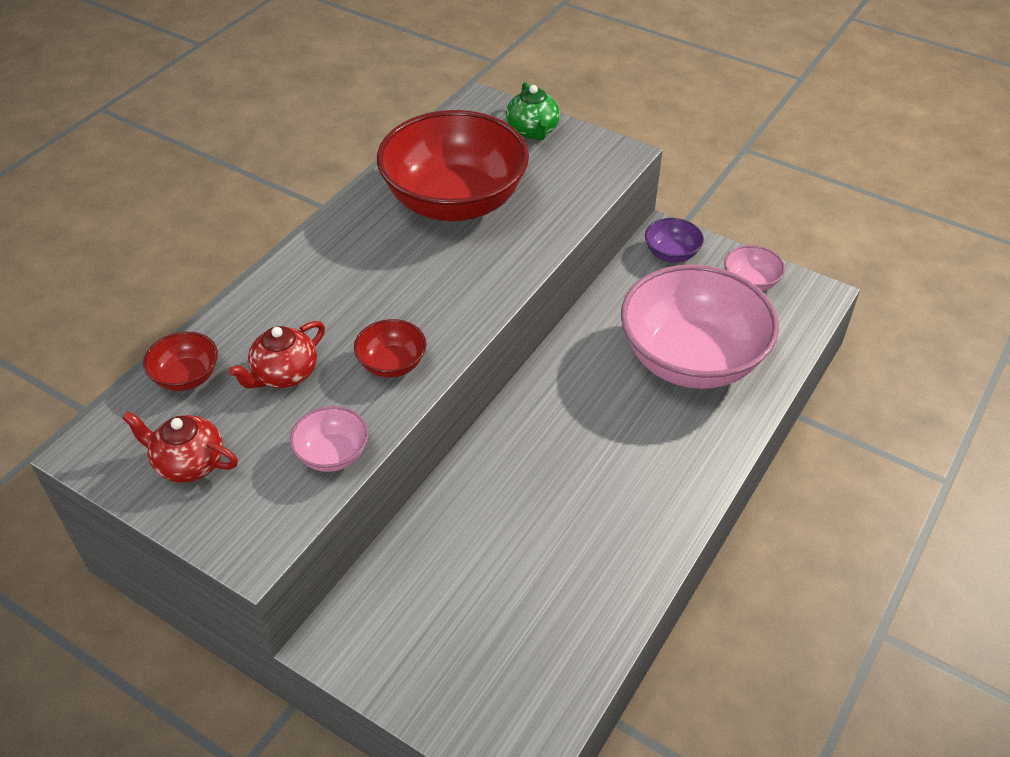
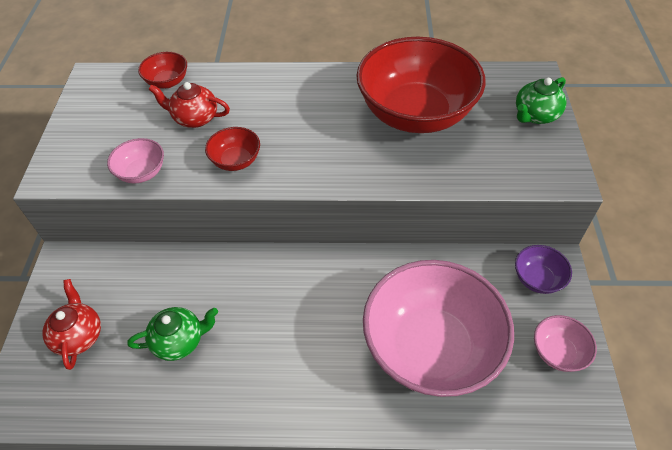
camera: 60 degrees right, 5 degrees up
red teapot [122,411,238,483] -> red teapot moved to [42,279,101,370]
none -> green teapot [127,307,218,361]

